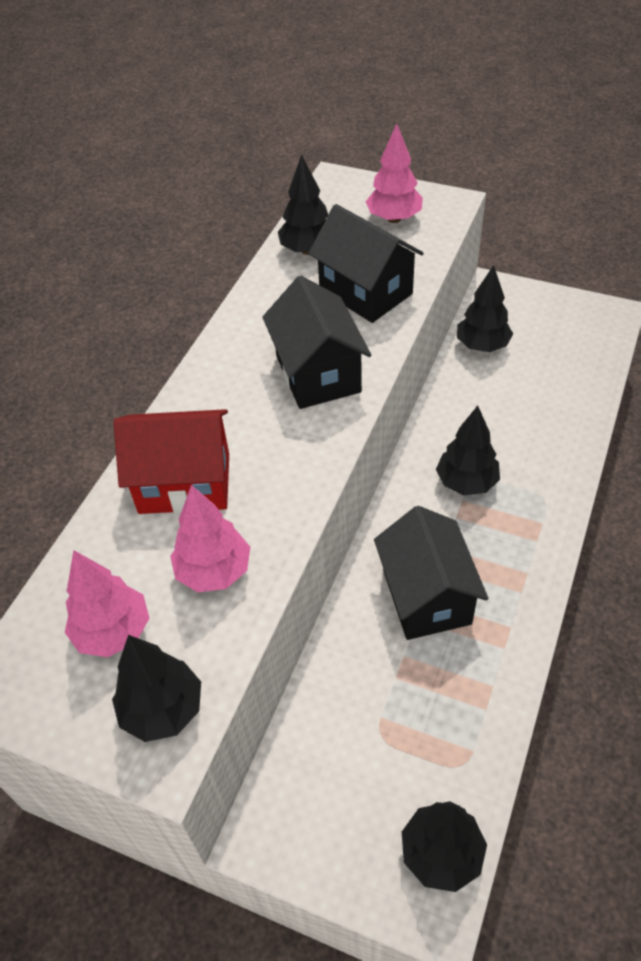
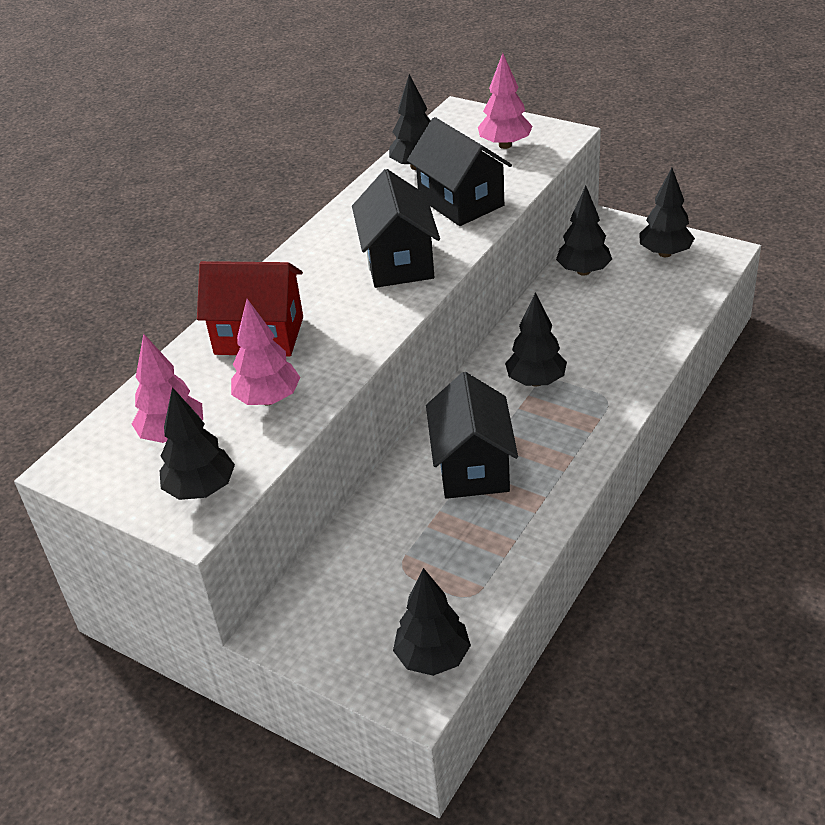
camera: 10 degrees right, 10 degrees down
none -> black tree [639,168,695,257]

